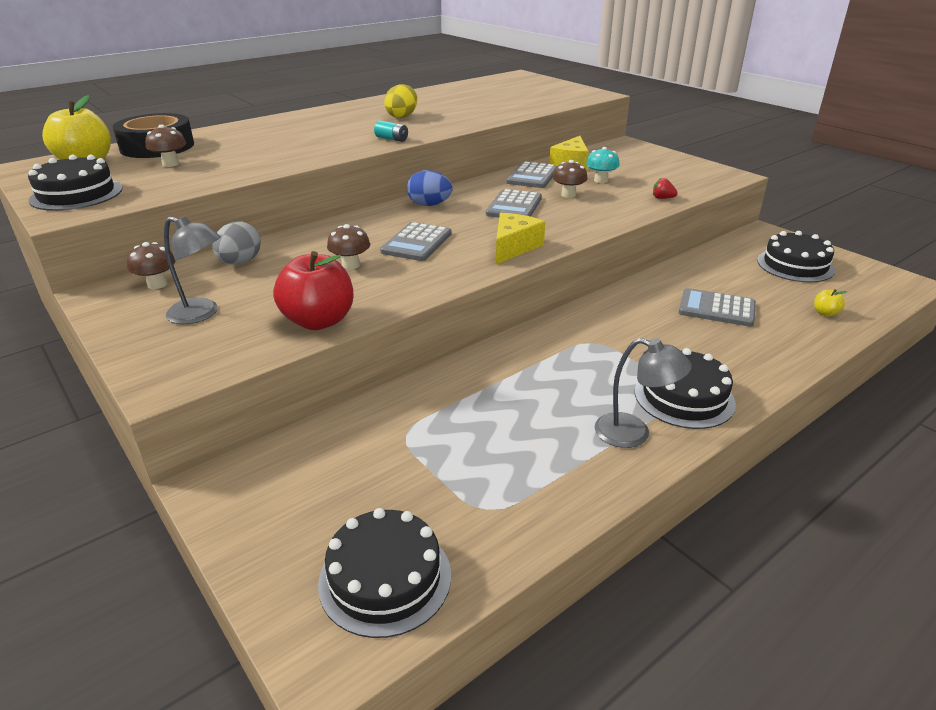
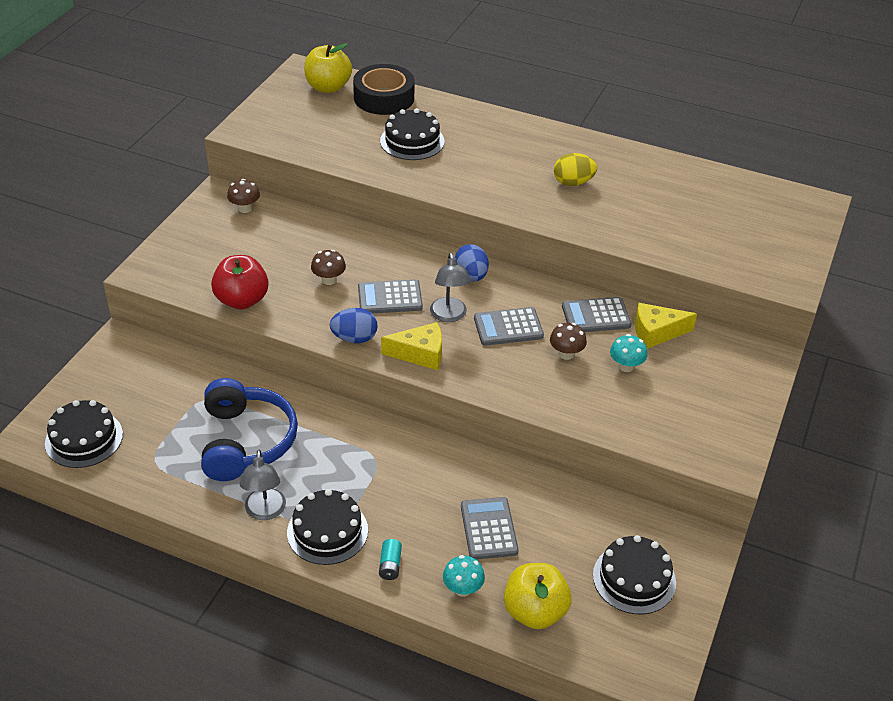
camera: 60 degrees right, 10 degrees up
black cake [28,154,122,211] -> black cake moved to [380,108,445,160]
brown mushroom [145,124,186,167] -> none
grey lamp [164,216,221,324] -> grey lamp moved to [430,253,471,322]
grey egg [212,221,261,264] -> none
turquoise battery [374,120,408,142] -> turquoise battery moved to [379,539,402,580]
red strawberry [653,178,678,199] -> none
yellow apple [814,289,847,317] -> yellow apple [504,563,572,629], size x2.31
none -> blue headphones [201,378,298,481]
none -> blue egg [330,308,378,343]
none -> turquoise mushroom [443,555,485,597]

